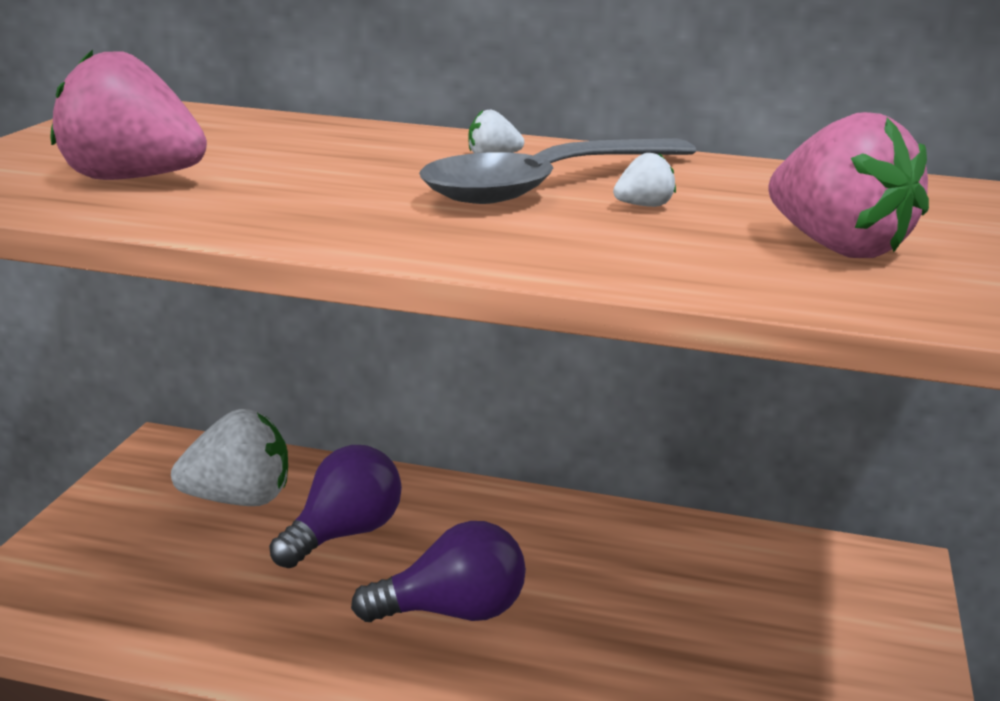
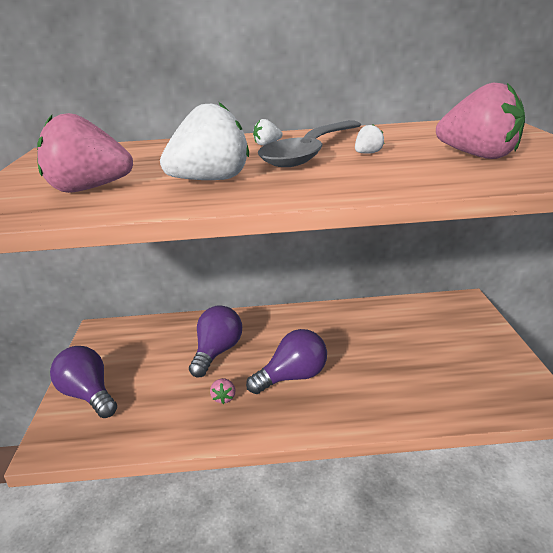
camera: 15 degrees left, 5 degrees up
white strawberry [171,409,288,506] -> white strawberry moved to [160,102,249,180]
none -> purple light bulb [50,346,117,418]
none -> pink strawberry [210,378,235,404]

